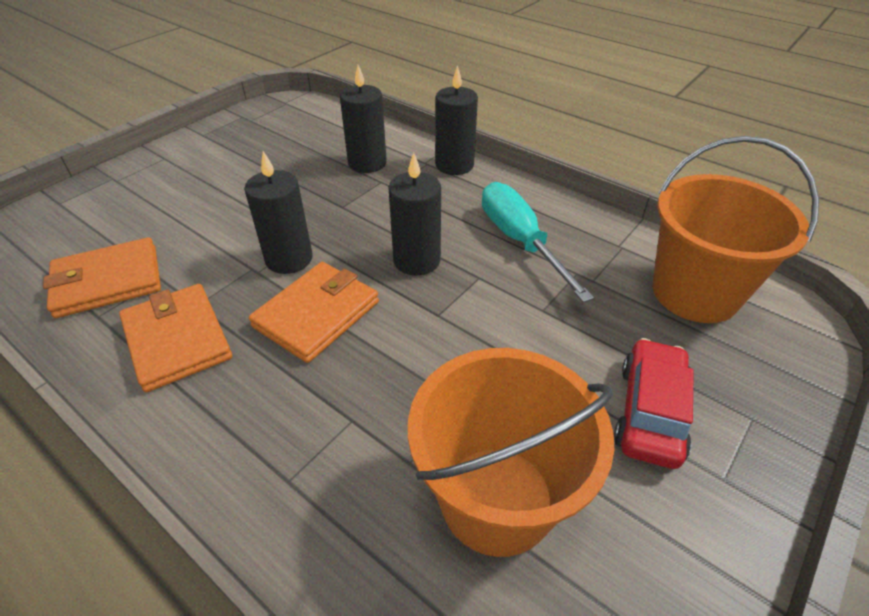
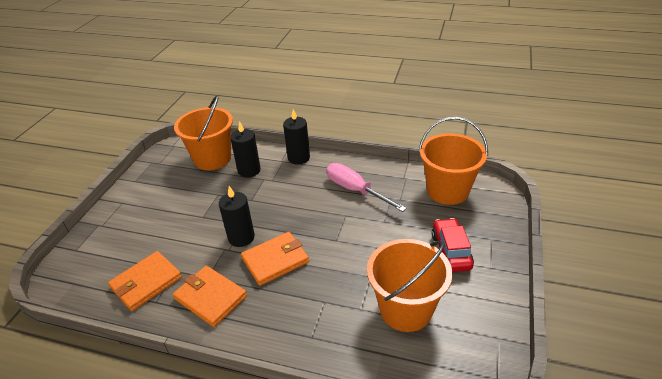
camera: 20 degrees left, 5 degrees down
orange wallet [249,262,379,363] -> orange wallet turned 45 degrees clockwise [241,232,309,286]
black candle [388,153,441,276] -> none
turquoise screwdriver [482,182,594,303] -> pink screwdriver [326,163,407,212]
none -> orange bucket [174,95,233,170]

